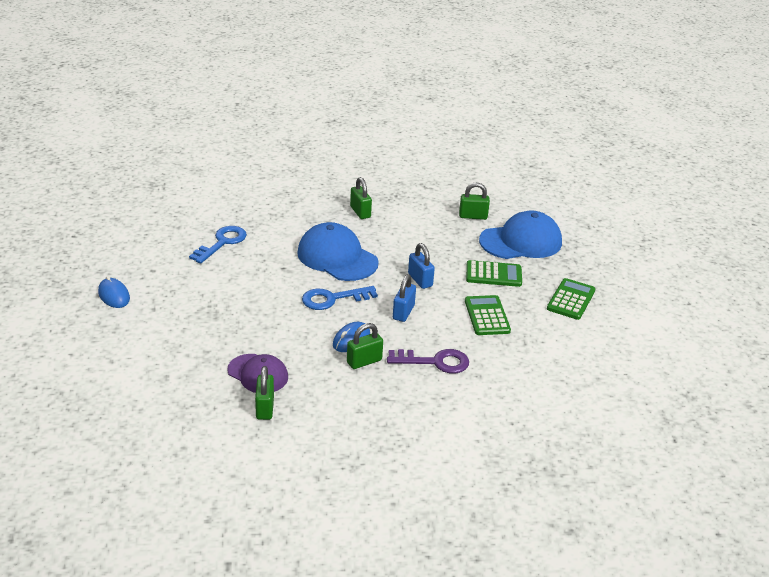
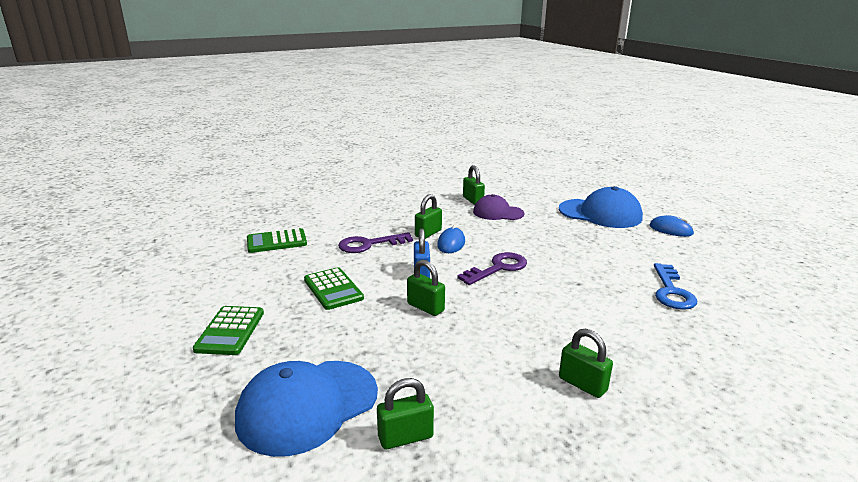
camera: 160 degrees right, 10 degrees down
blue cap [297,222,379,281] -> blue cap moved to [559,186,643,228]
blue key [302,286,378,310] -> purple key [457,252,527,285]
blue padlock [408,243,435,289] -> green padlock [407,260,445,316]
green calculator [466,260,522,287] -> green calculator moved to [247,228,307,253]

